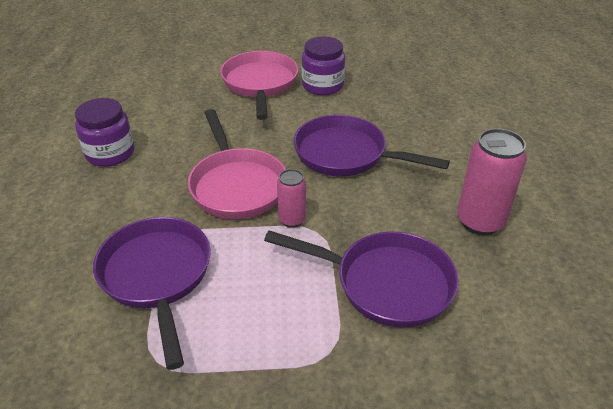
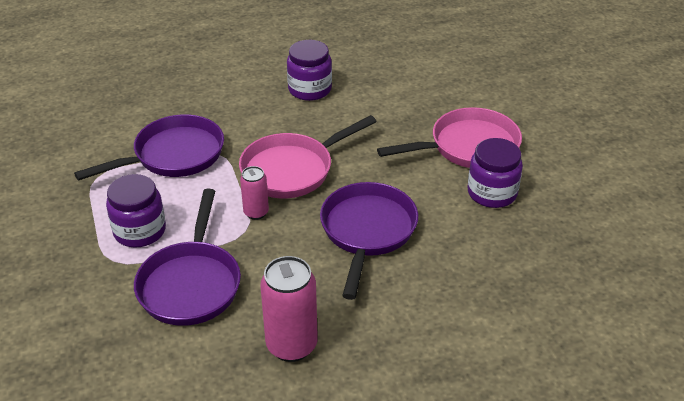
camera: 75 degrees right, 0 degrees up
none -> purple jar [106,174,166,247]

